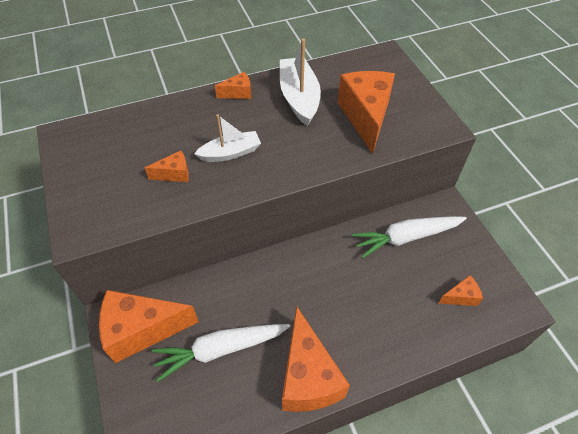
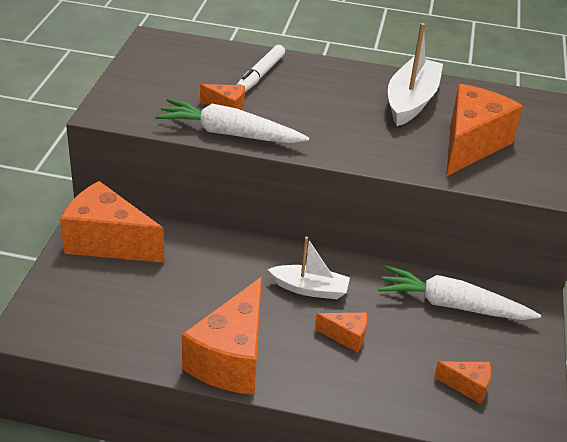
camera: 30 degrees right, 15 degrees down
white carrot [152,324,291,382] -> white carrot moved to [155,99,309,143]
white boat [194,114,261,162] -> white boat moved to [268,237,350,299]
orange cheese [215,72,251,99] -> orange cheese moved to [315,313,367,353]
none -> white marker [237,45,285,92]

